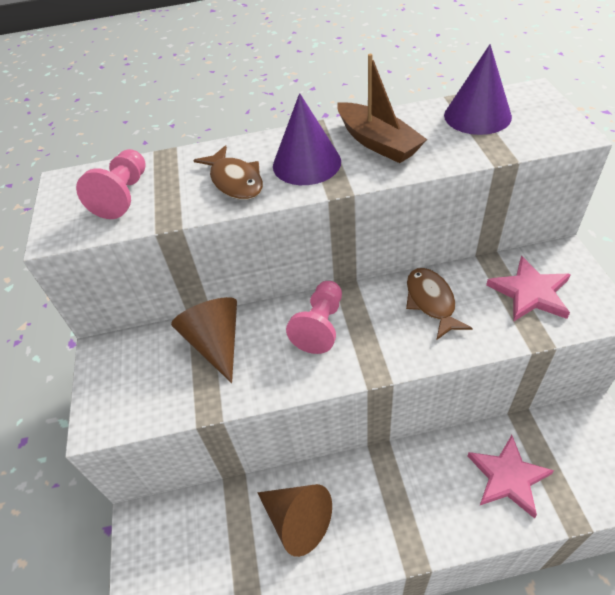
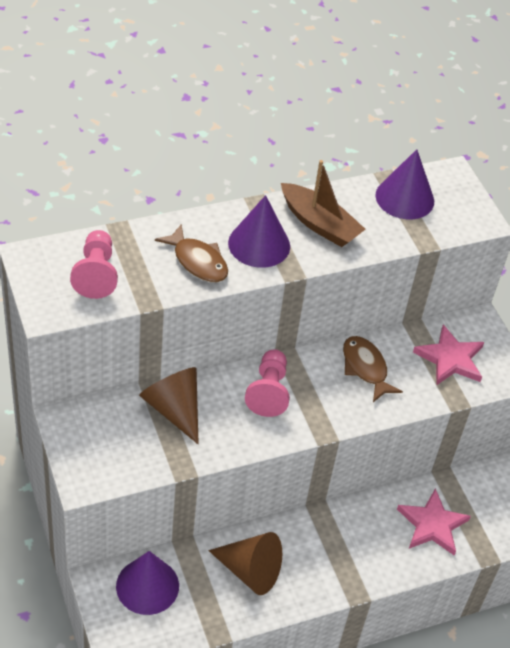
camera: 20 degrees left, 0 degrees up
none -> purple cone [116,551,179,615]

